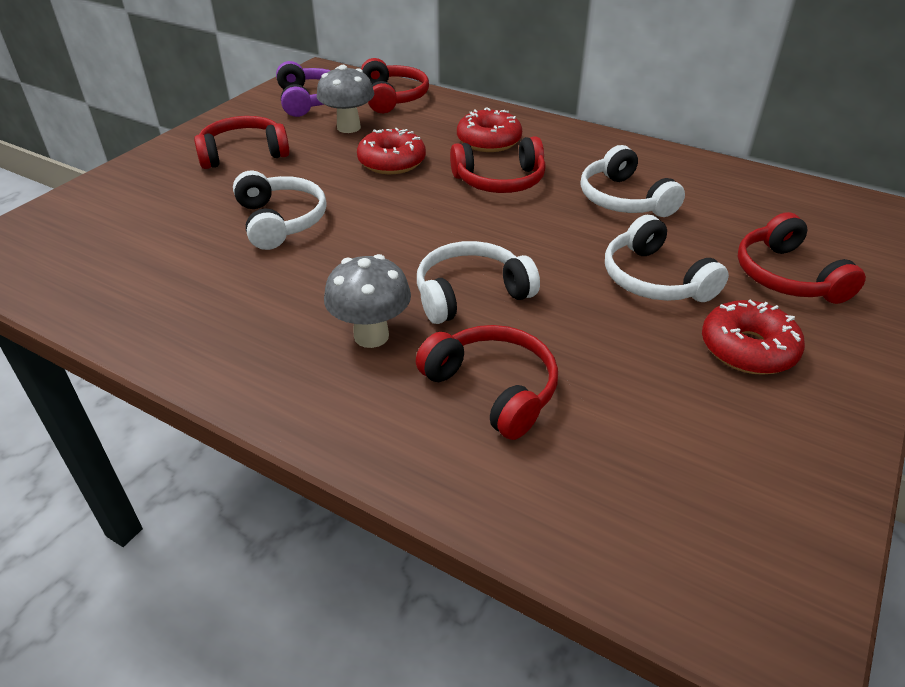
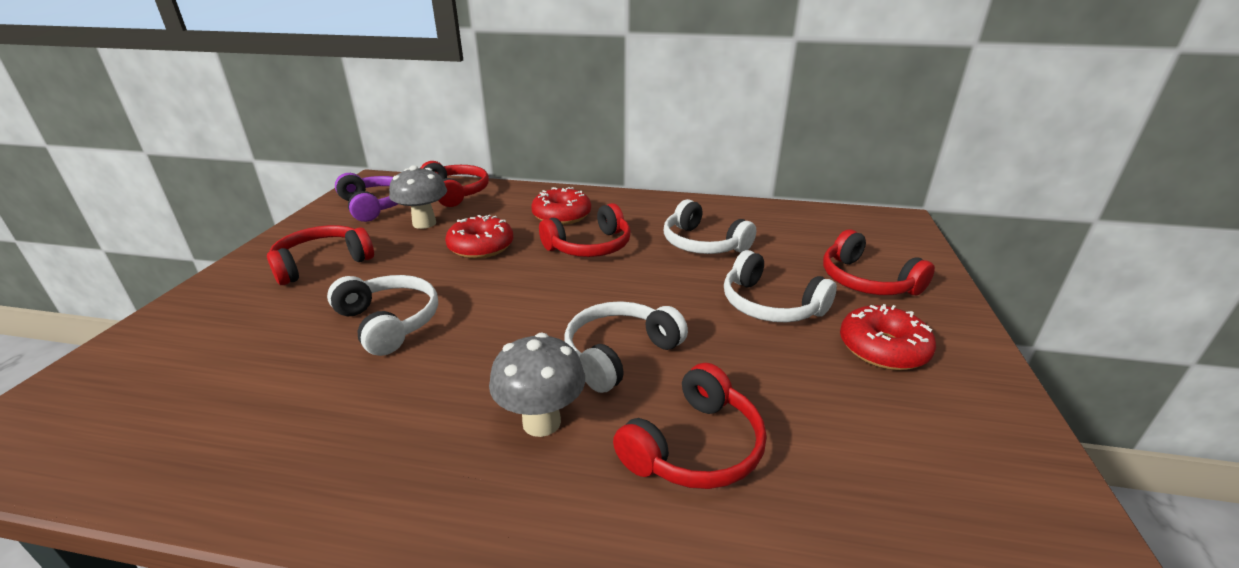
camera: 20 degrees left, 10 degrees down
red headphones [416,325,558,440] -> red headphones turned 105 degrees clockwise [613,363,767,489]

